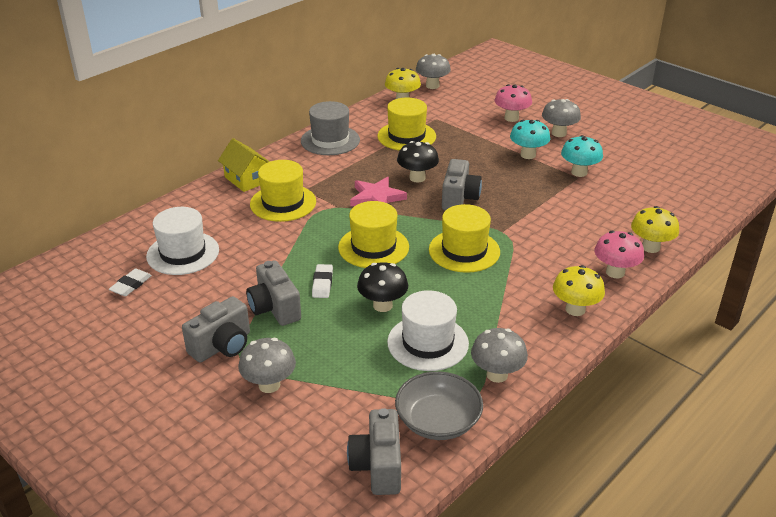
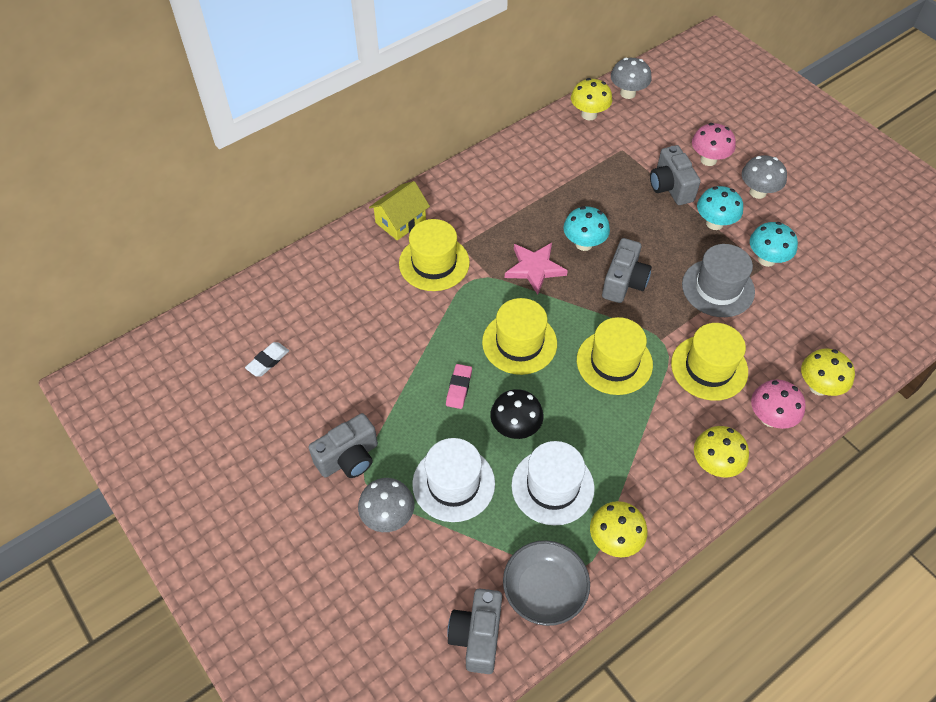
camera: 10 degrees right, 20 degrees up
white hat [146,207,219,275] -> white hat moved to [412,438,495,522]
yellow house [218,138,270,192] -> yellow house turned 75 degrees clockwise [369,181,430,241]
grey camera [246,261,301,326] -> grey camera moved to [650,145,701,205]
grey hat [301,101,360,155] -> grey hat moved to [682,244,755,317]
white eraser [312,264,333,298] -> pink eraser [446,364,472,409]
yellow hat [377,98,436,151] -> yellow hat moved to [671,323,748,401]
black mushroom [397,141,439,183] -> turquoise mushroom [563,206,610,251]
grey mushroom [471,328,528,383] -> yellow mushroom [590,501,647,557]

